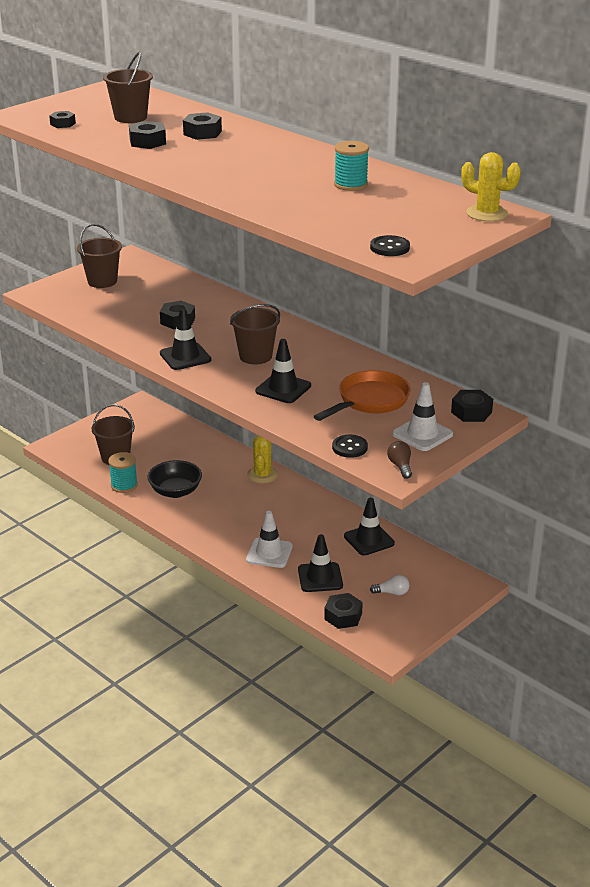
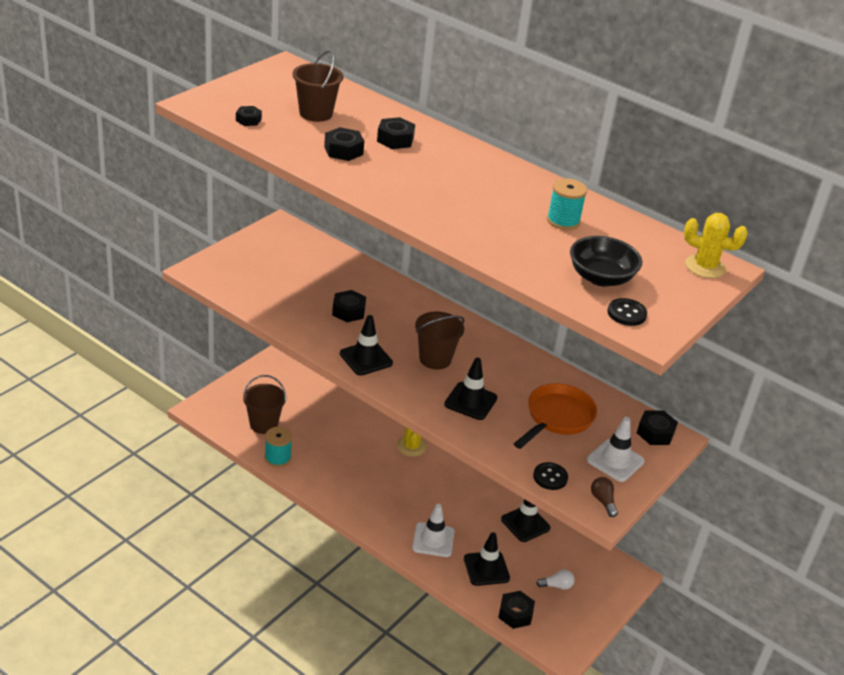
camera: 10 degrees left, 5 degrees up
brown bucket [77,224,122,288] -> none
black bowl [148,460,202,498] -> black bowl moved to [570,236,642,287]

